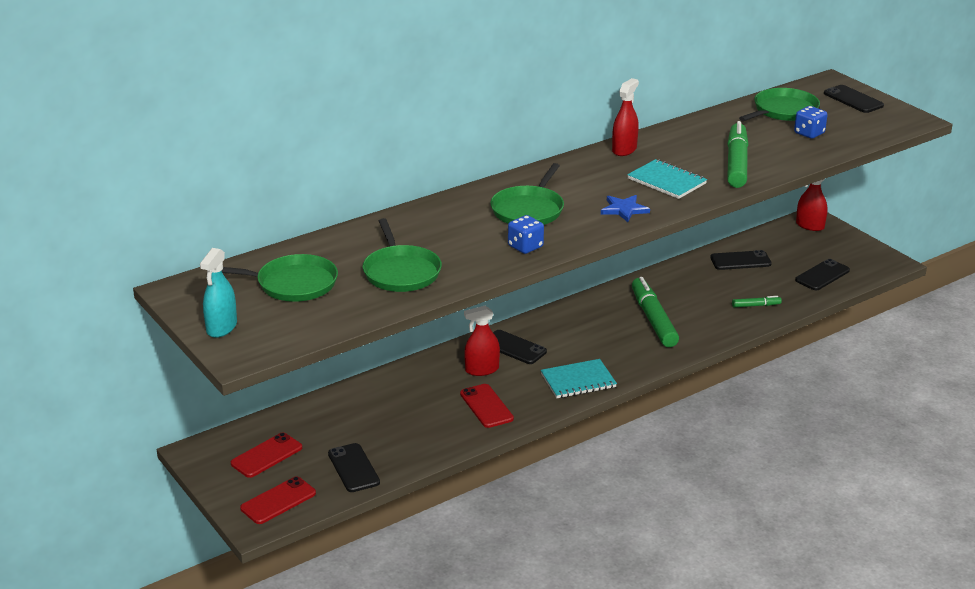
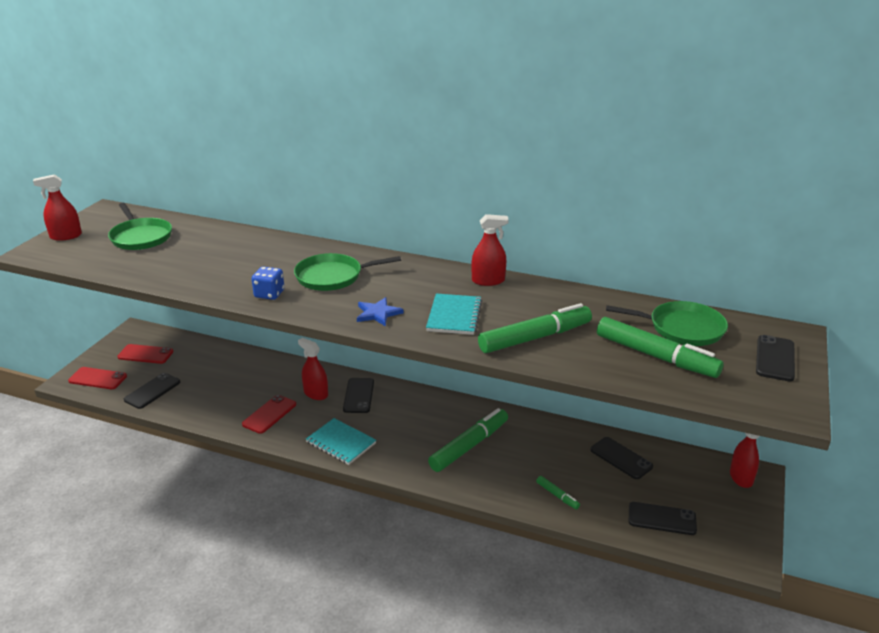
camera: 55 degrees right, 0 degrees up
turquoise spray bottle [200,248,237,338] -> red spray bottle [33,174,82,241]
green pan [363,218,442,292] -> none
blue dice [794,106,828,139] -> green marker [597,317,724,378]

